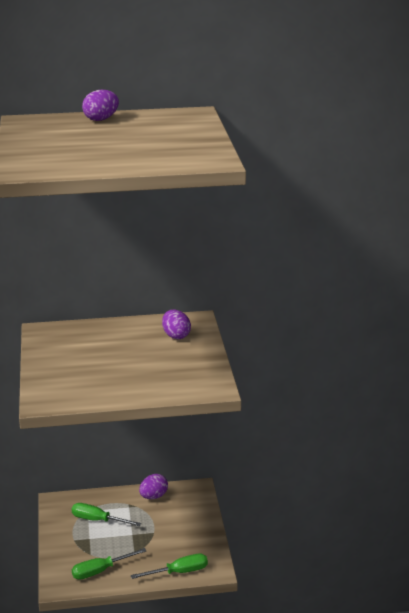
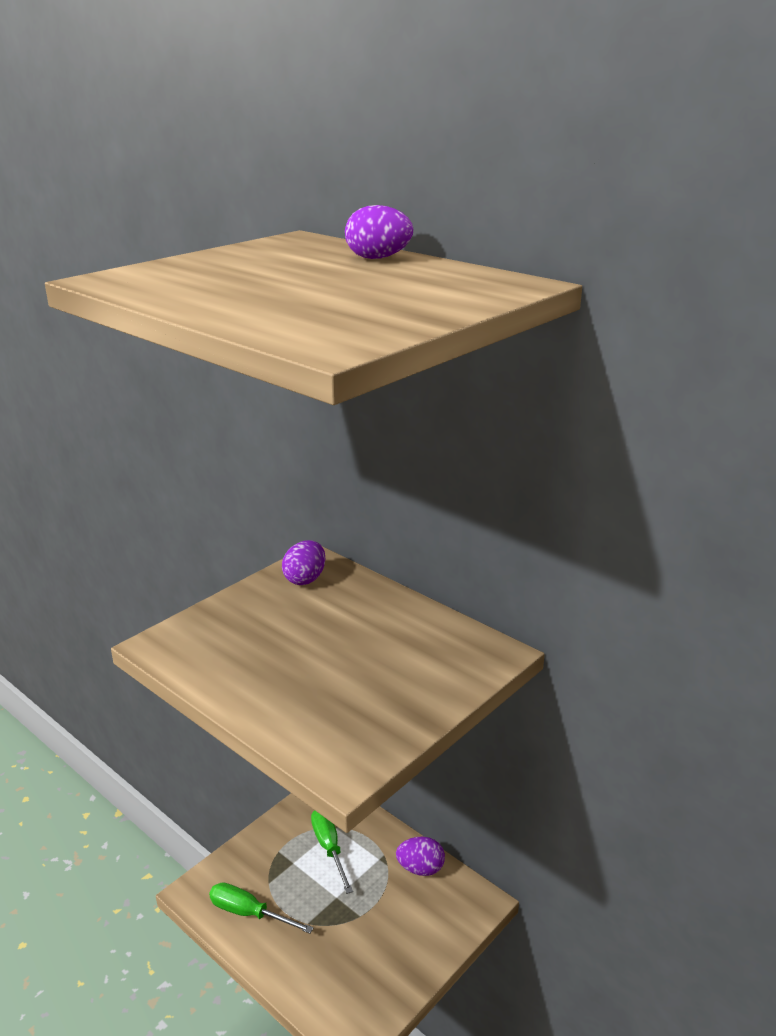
camera: 50 degrees right, 0 degrees up
green screwdriver [131,553,208,579] -> none
purple egg [162,310,191,339] -> purple egg moved to [282,540,325,585]

